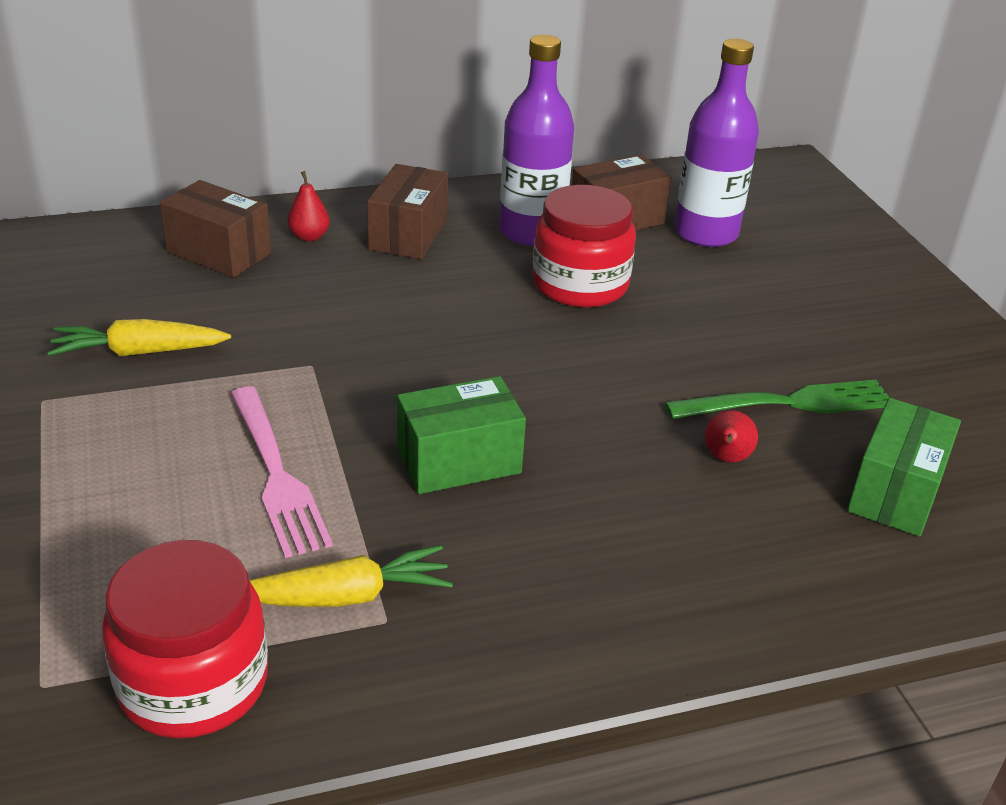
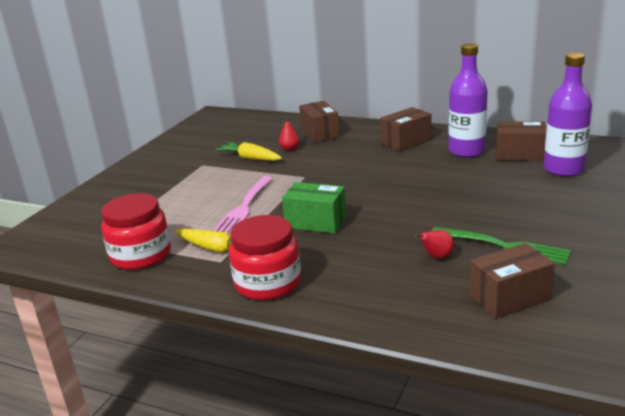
camera: 45 degrees right, 10 degrees down
red pear [287,171,330,241] -> red pear moved to [279,115,299,151]
red jar [533,185,636,308] -> red jar moved to [229,215,301,300]
green box [847,398,961,537] -> brown box [470,243,555,318]

